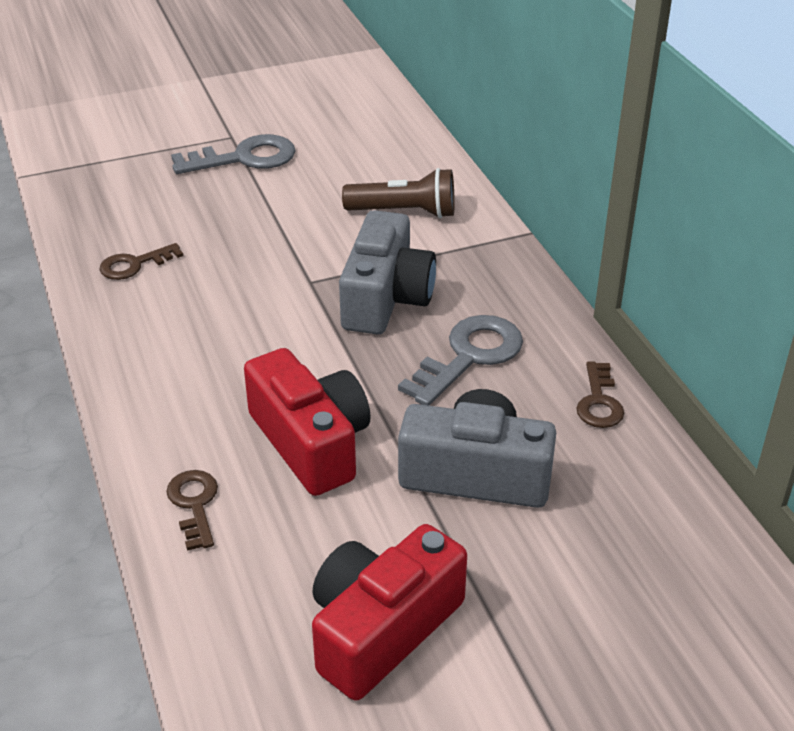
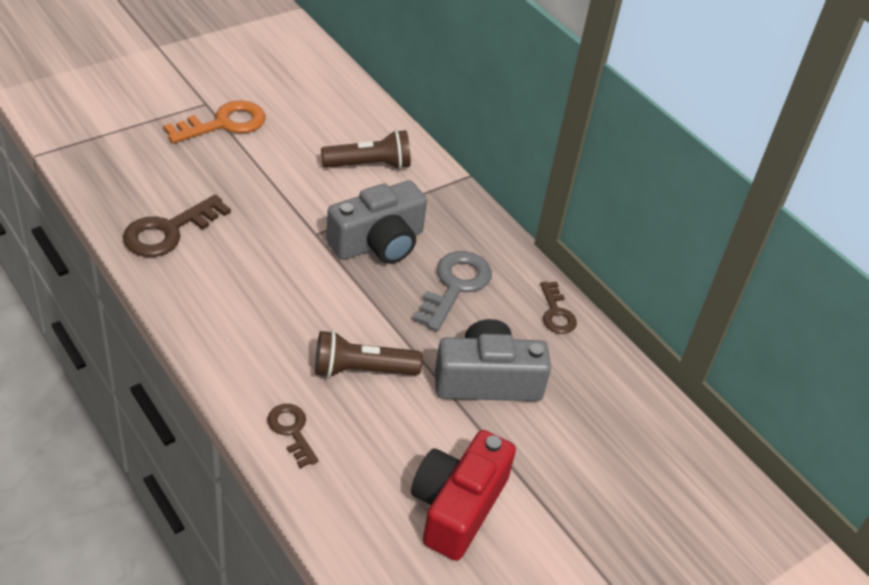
camera: 20 degrees left, 5 degrees up
brown key [99,243,183,280] -> brown key [123,195,231,257], size x1.66
grey key [171,134,296,174] -> orange key [163,100,265,143]
red camera [244,348,371,496] -> brown flashlight [315,331,423,378]
grey camera [339,210,436,334] -> grey camera turned 60 degrees clockwise [326,181,427,264]

